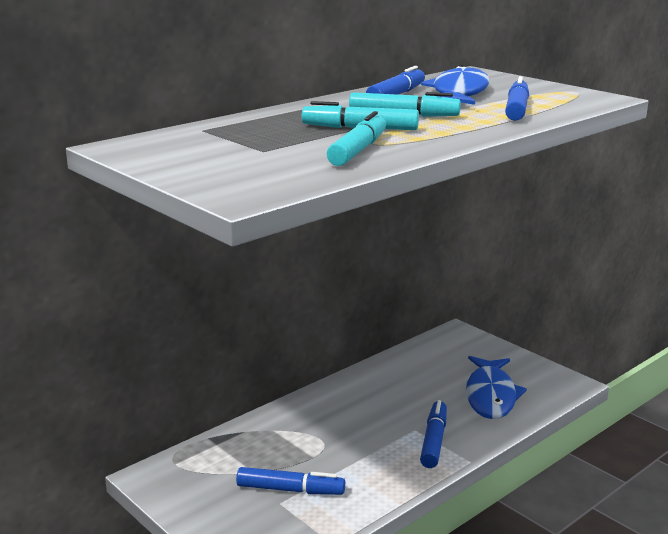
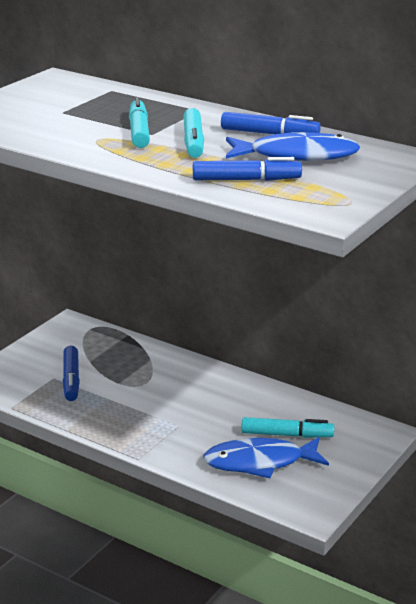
camera: 75 degrees right, 5 degrees up
turquoise marker [327,111,386,166] -> turquoise marker moved to [241,417,334,438]
blue marker [420,400,447,468] -> none

